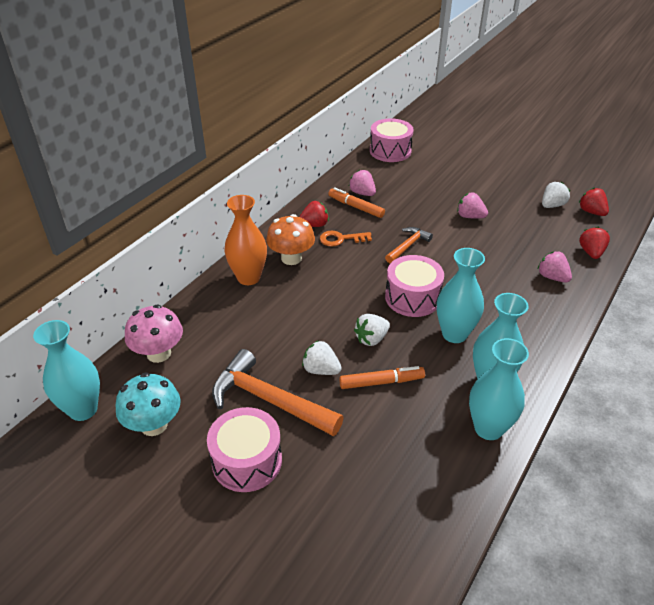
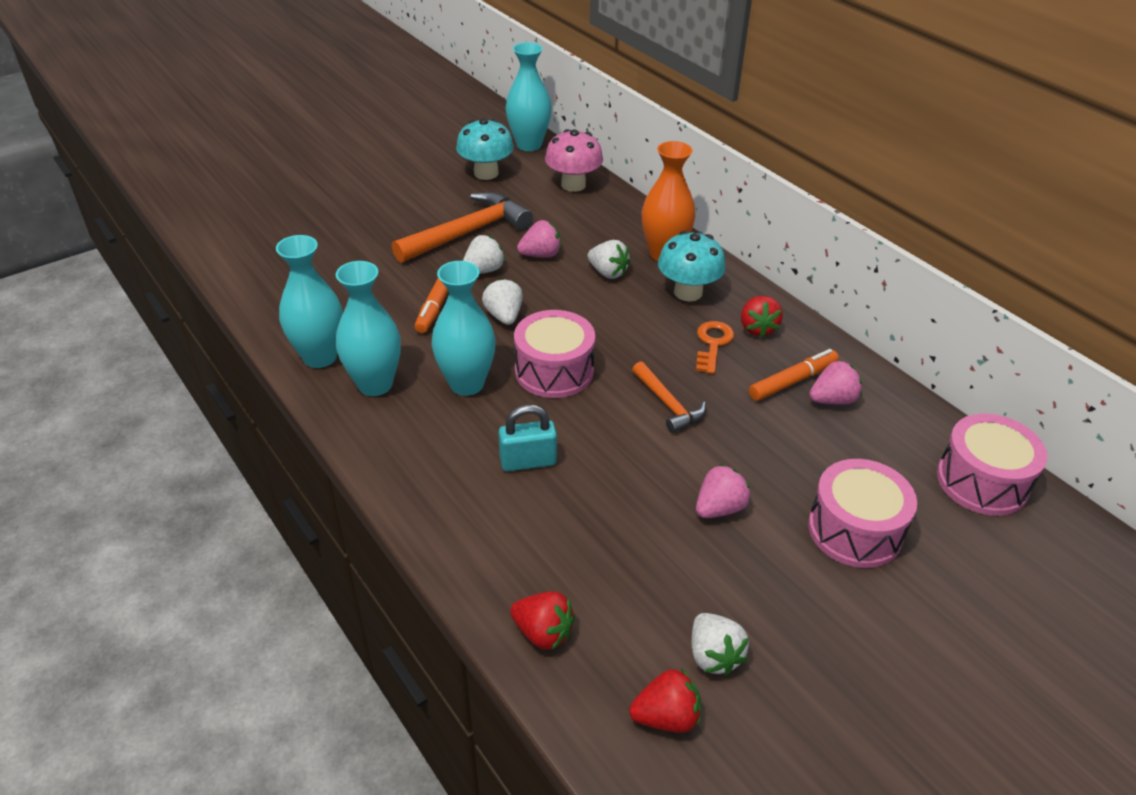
camera: 110 degrees right, 0 degrees up
pink drum [207,407,282,492] -> pink drum moved to [808,459,917,568]
orange mushroom [266,214,315,265] -> turquoise mushroom [658,231,726,301]
pink strawberry [538,251,572,283] -> pink strawberry moved to [517,220,561,258]
none -> turquoise padlock [498,405,557,471]
none -> white strawberry [587,240,631,279]

